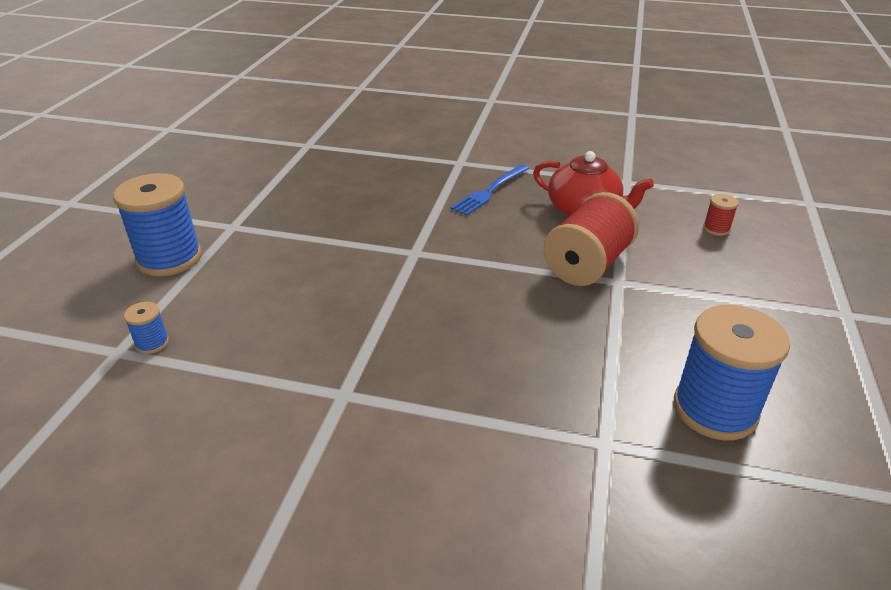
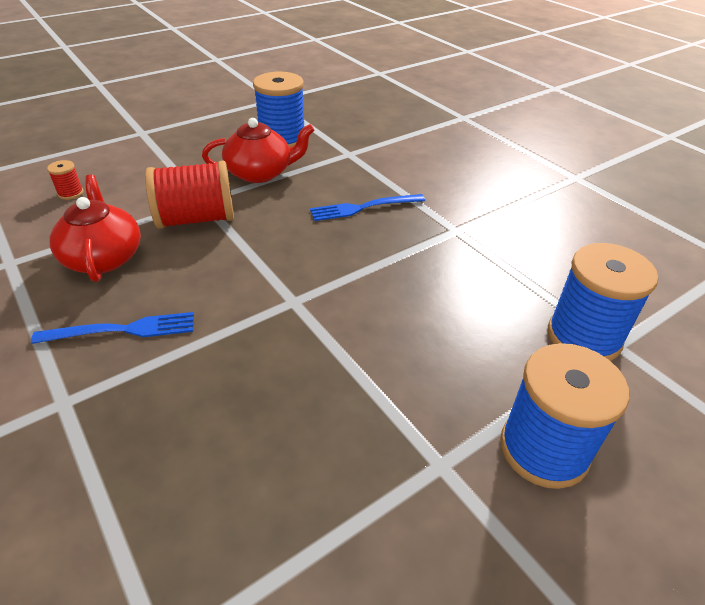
camera: 140 degrees left, 5 degrees up
blue spool [124,302,169,354] -> blue spool [548,243,658,361], size x2.26
none -> red teapot [202,118,315,183]
none -> blue fork [310,194,425,221]

